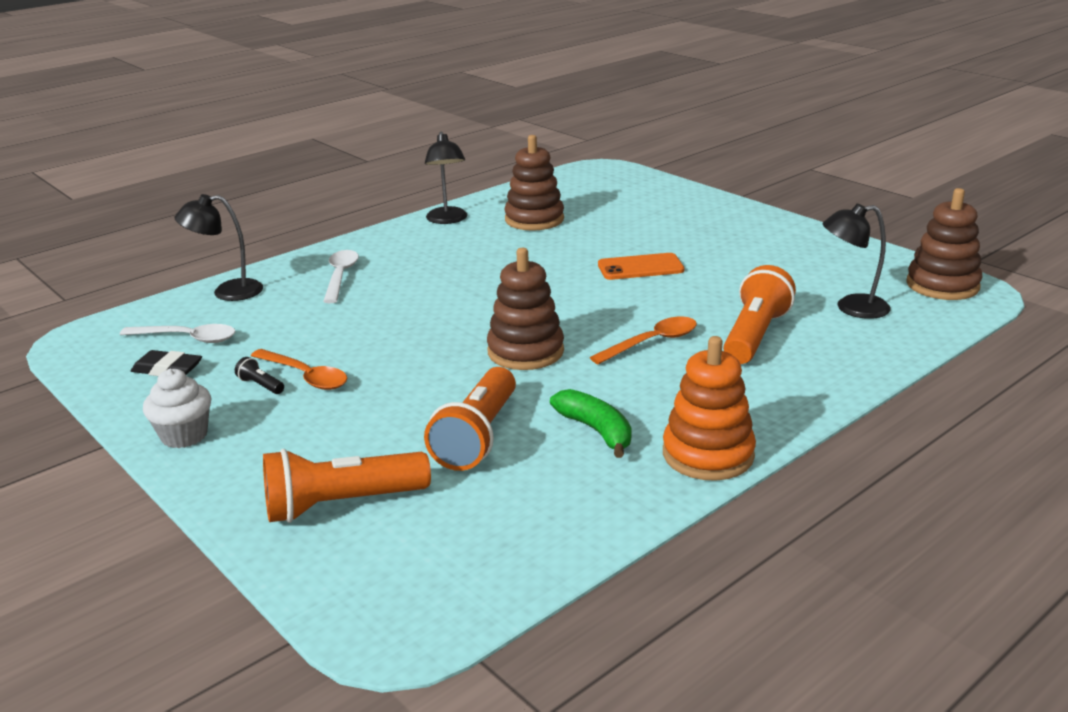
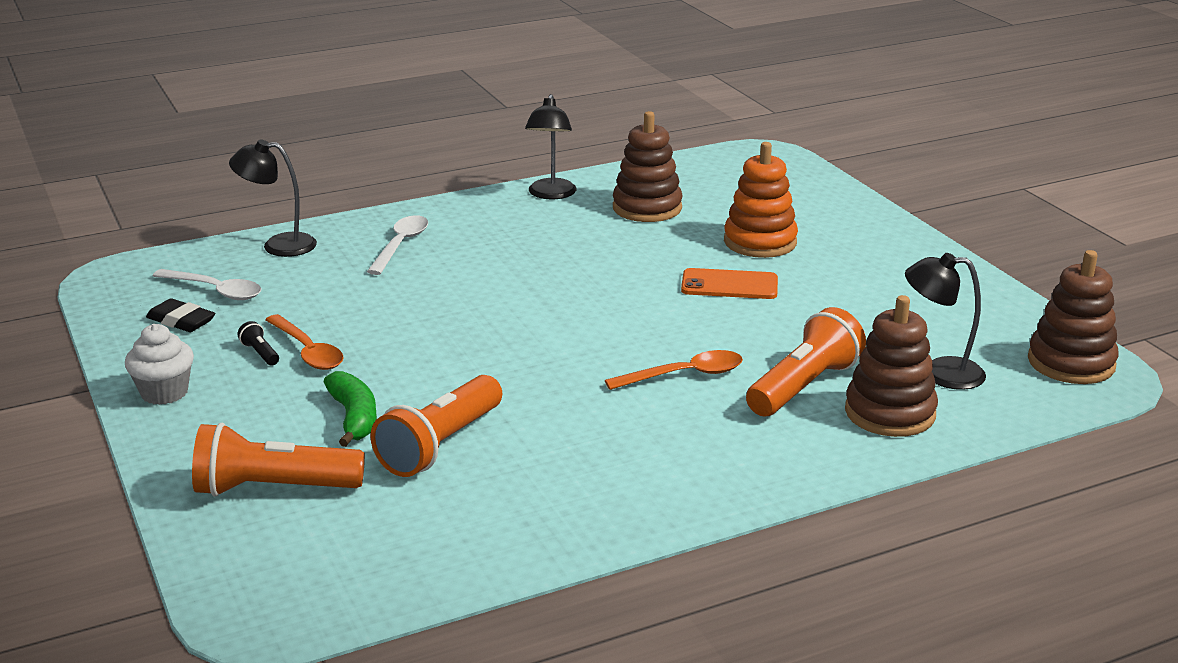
camera: 15 degrees right, 0 degrees up
brown stacking toy [487,248,564,370] -> brown stacking toy moved to [845,295,938,437]
green banana [550,389,632,458] -> green banana moved to [324,371,377,447]
orange stacking toy [663,336,756,481] -> orange stacking toy moved to [724,142,798,258]

